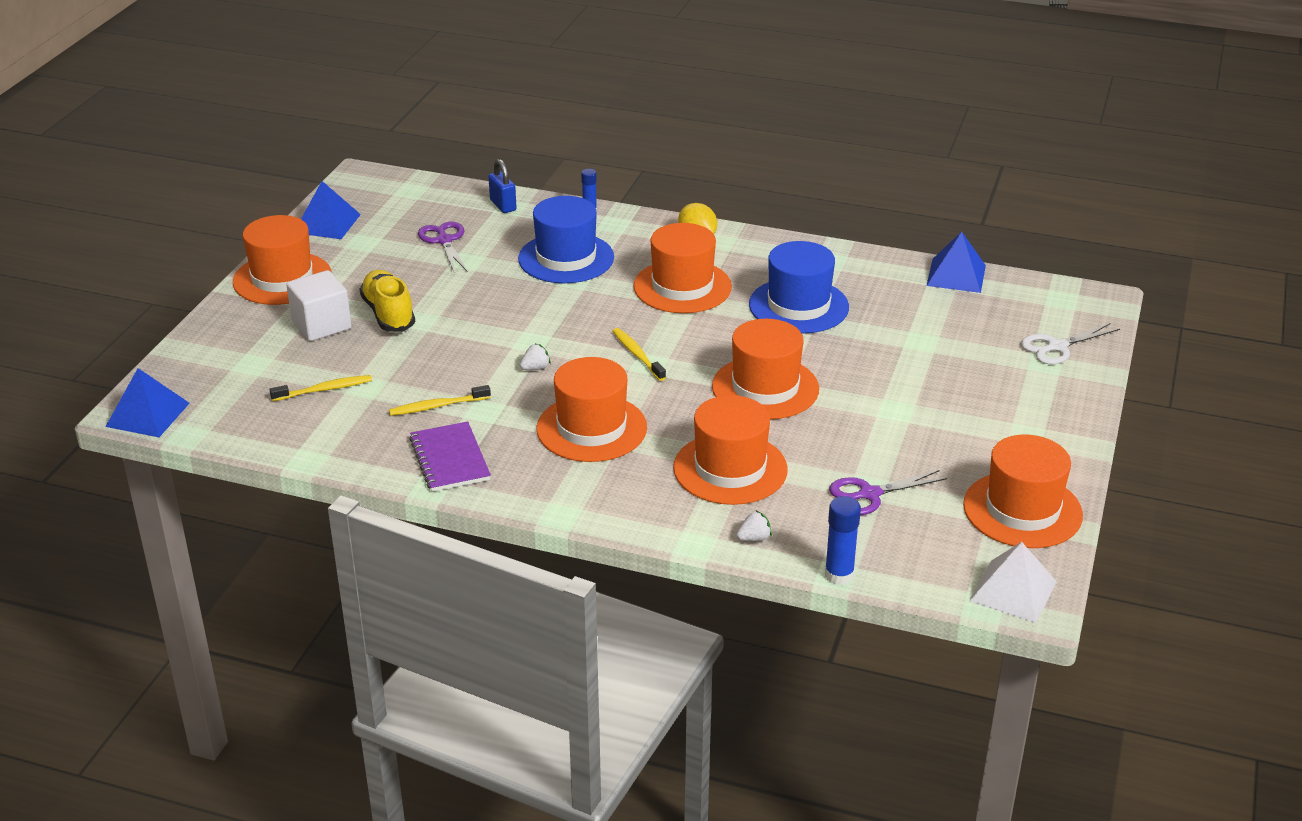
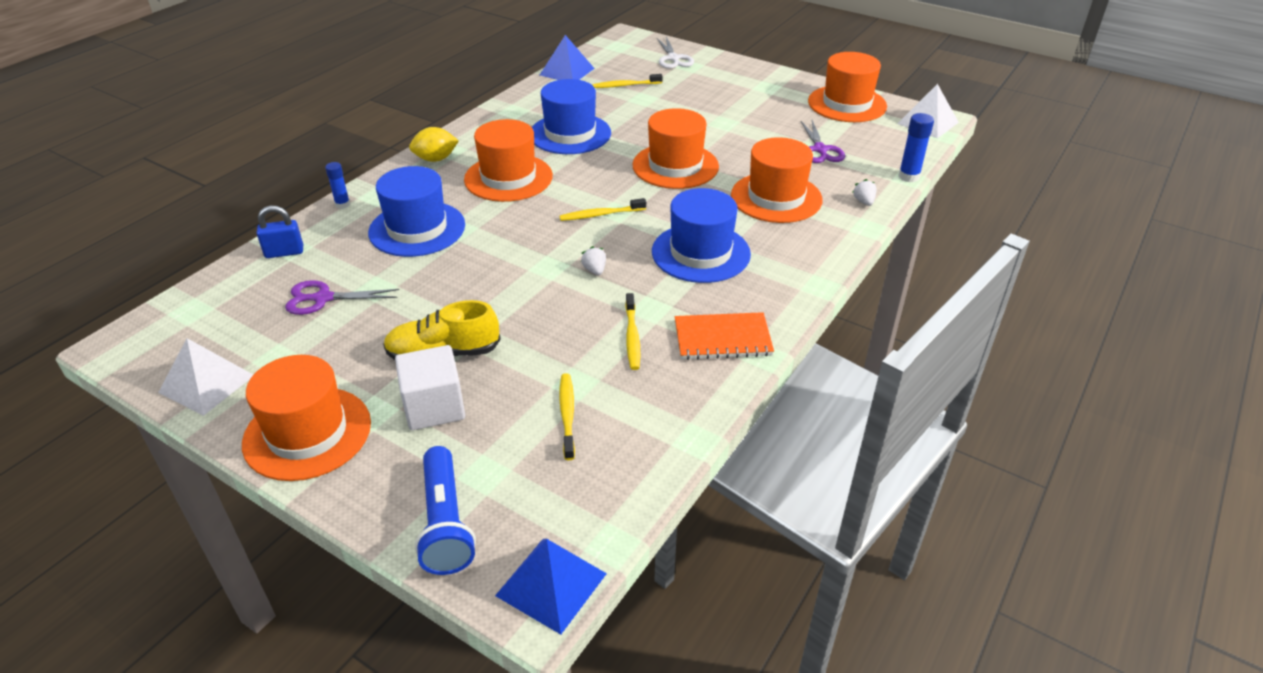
camera: 75 degrees left, 5 degrees up
blue pyramid [301,181,361,239] -> white pyramid [158,338,253,416]
purple notebook [409,421,491,492] -> orange notebook [675,312,774,360]
orange hat [537,357,647,462] -> blue hat [652,188,751,283]
none -> blue flashlight [415,446,476,575]
none -> yellow toothbrush [592,74,663,88]

